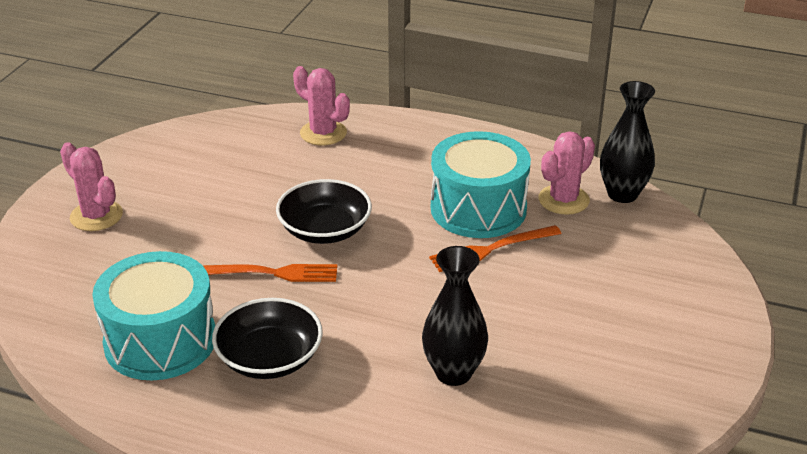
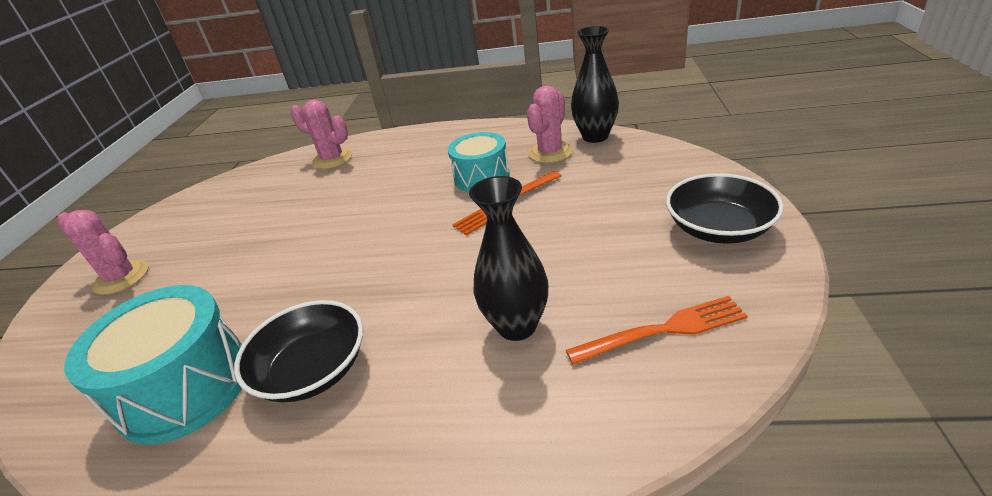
camera: 10 degrees left, 0 degrees up
orange fork [202,264,337,282] -> orange fork moved to [566,296,748,364]
black bowl [276,179,372,244] -> black bowl moved to [666,173,784,244]
turquoise drum [431,131,531,238] -> turquoise drum [448,132,510,192], size x0.65

